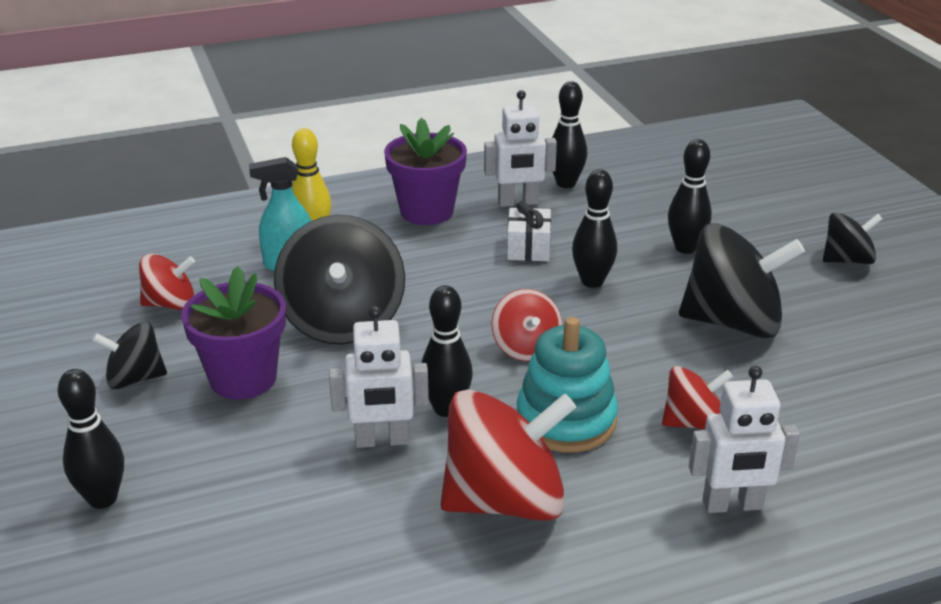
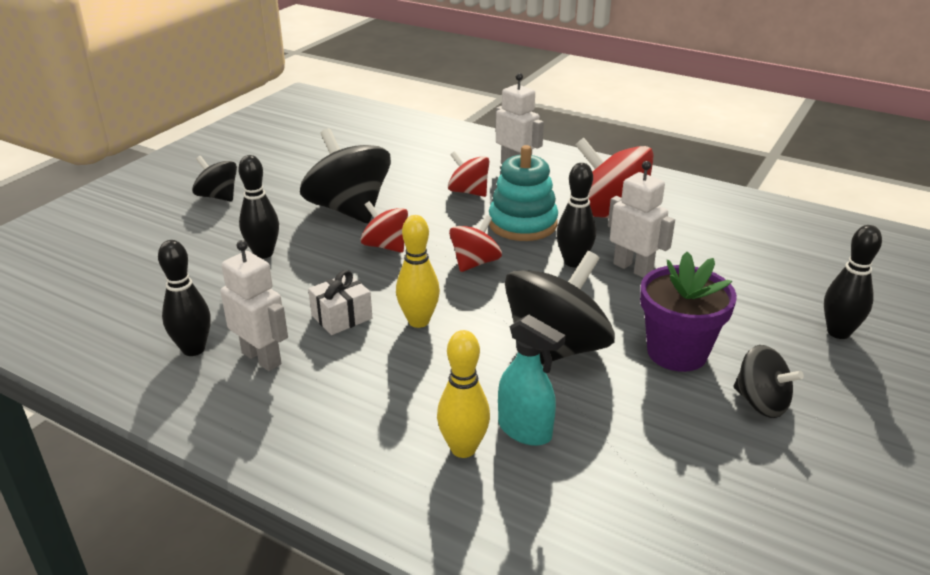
camera: 130 degrees left, 0 degrees up
red spinning top [139,254,195,310] -> red spinning top moved to [361,201,408,253]
purple flower pot [384,118,467,225] -> none
black bowling pin [572,169,617,288] -> none
none -> yellow bowling pin [396,215,440,328]

